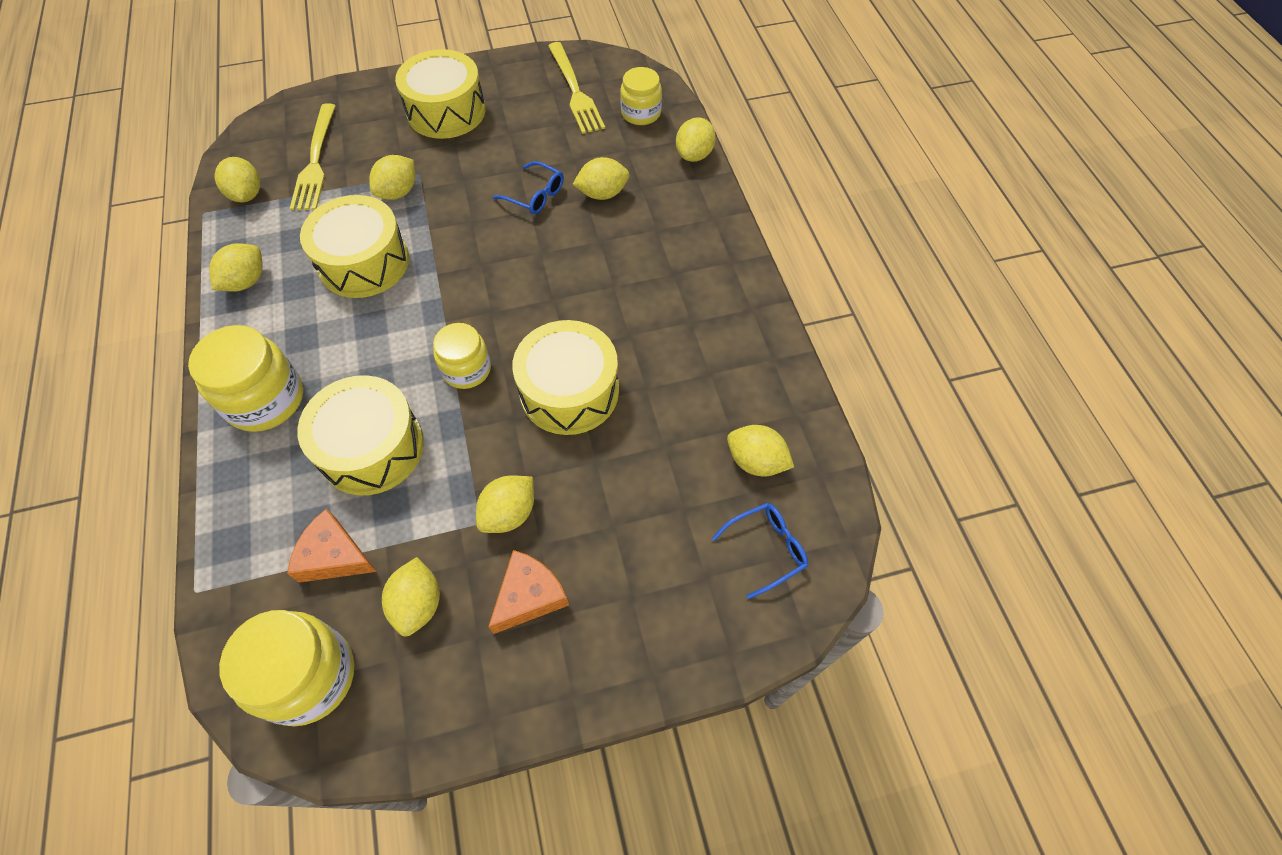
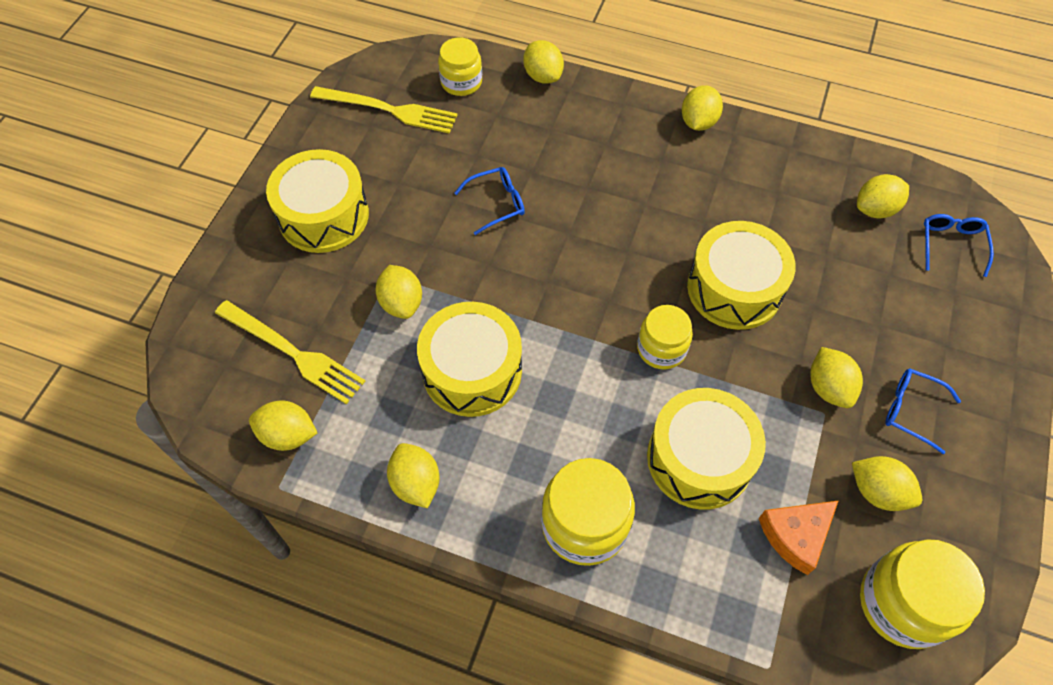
camera: 55 degrees left, 0 degrees up
orange cheese [488,550,569,634] -> blue glasses [885,368,961,454]
yellow lemon [573,157,629,200] -> yellow lemon moved to [682,85,723,131]

